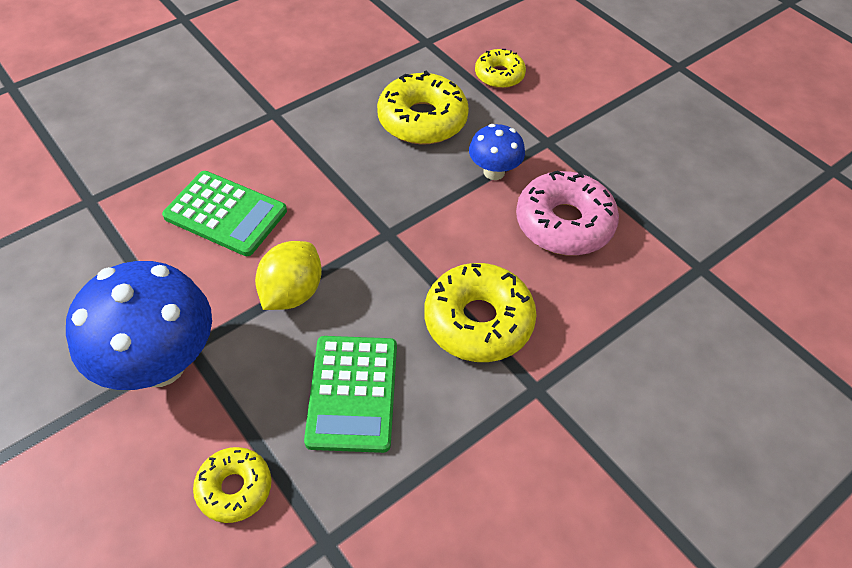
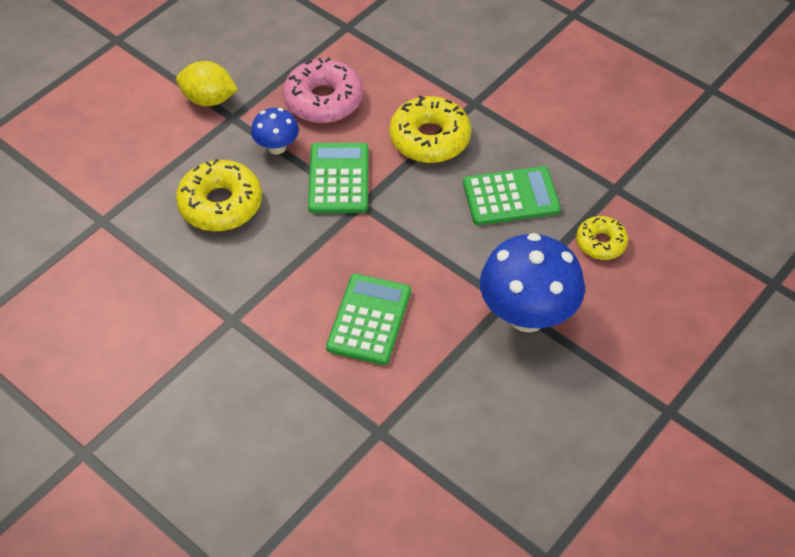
camera: 100 degrees left, 0 degrees up
yellow lemon [255,241,322,310] -> yellow lemon moved to [176,61,238,106]
yellow donut [475,49,526,88] -> none
none -> green calculator [308,143,368,213]

